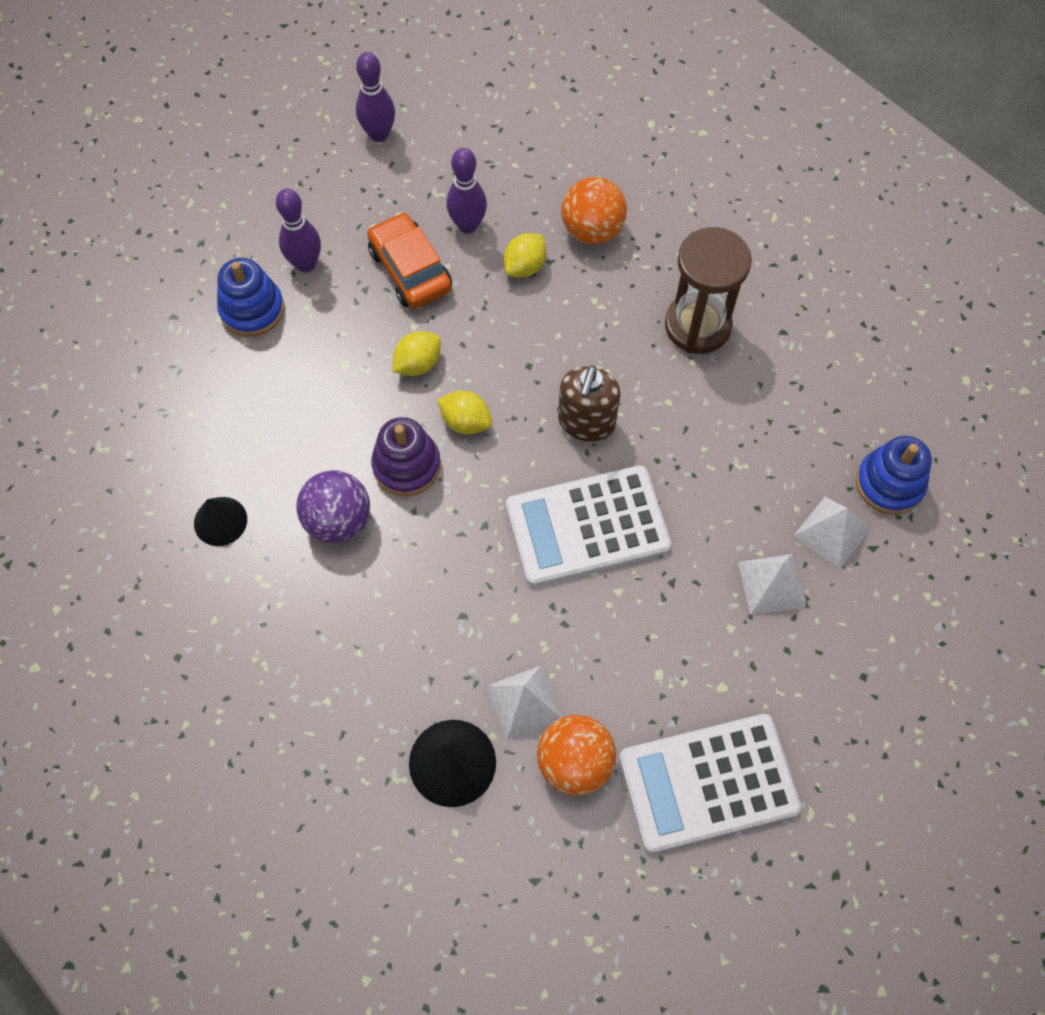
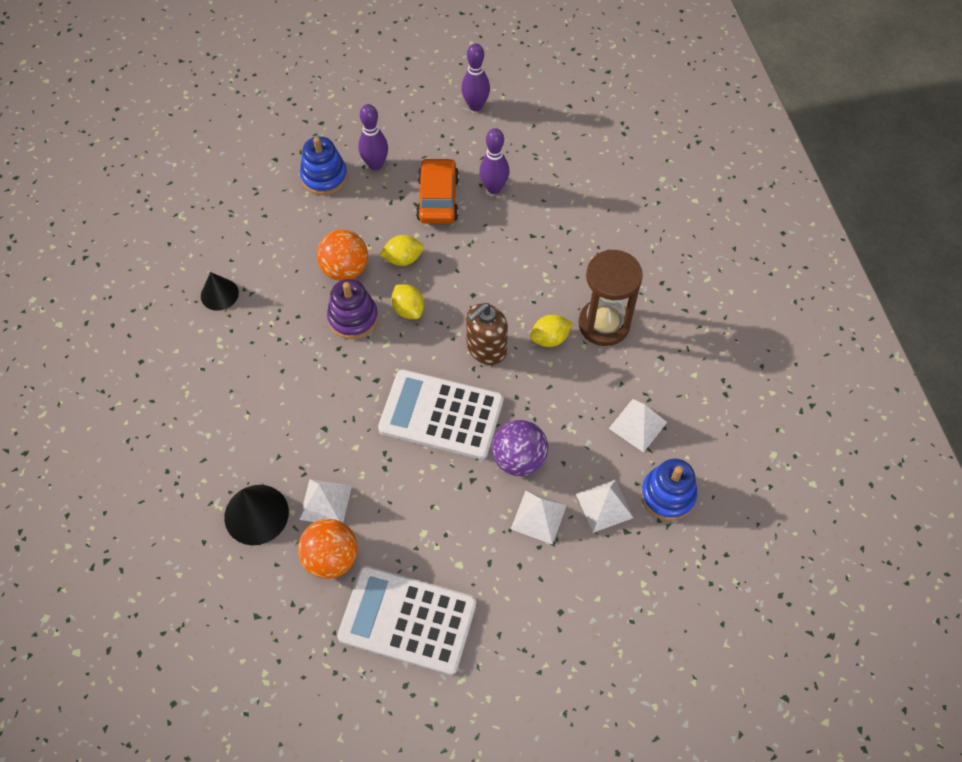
camera: 30 degrees right, 5 degrees down
purple ball [296,470,370,543] -> purple ball moved to [492,420,548,476]
yellow lemon [504,233,546,278] -> yellow lemon moved to [530,315,572,347]
orange ball [561,177,627,244] -> orange ball moved to [317,230,368,281]
none -> white pyramid [609,399,667,453]

